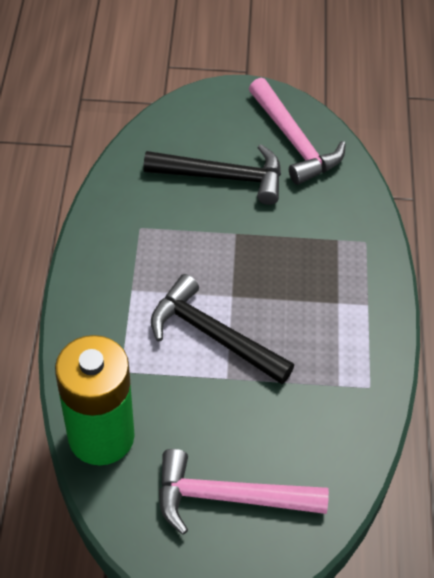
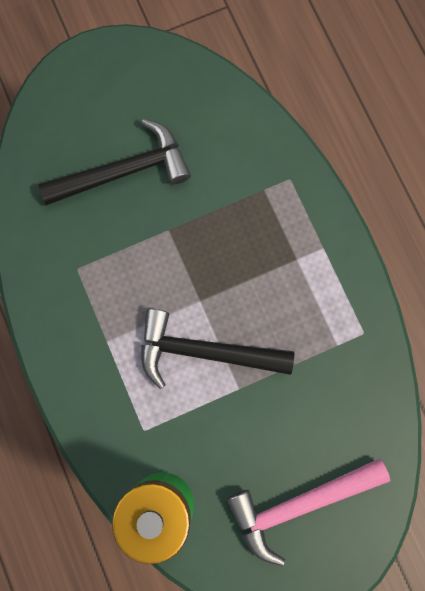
camera: 25 degrees left, 25 degrees up
pink hammer [249,78,346,185] -> none

